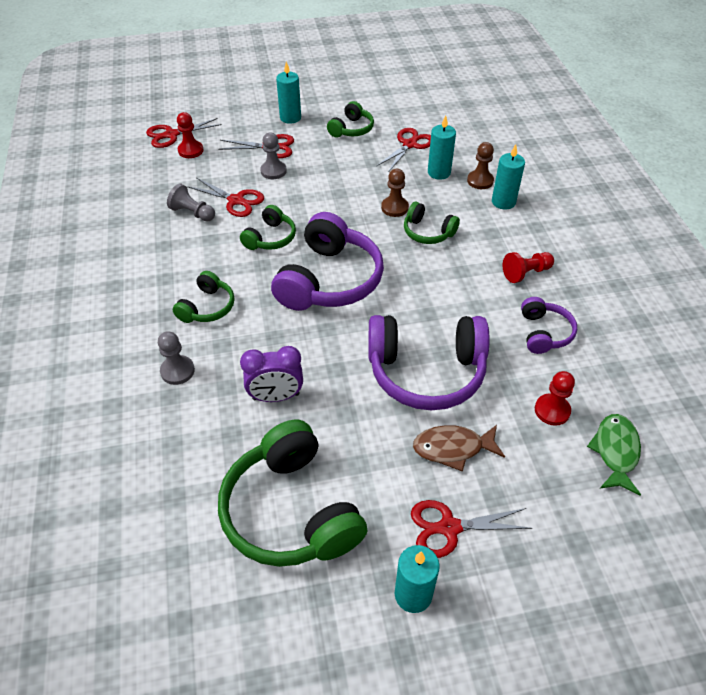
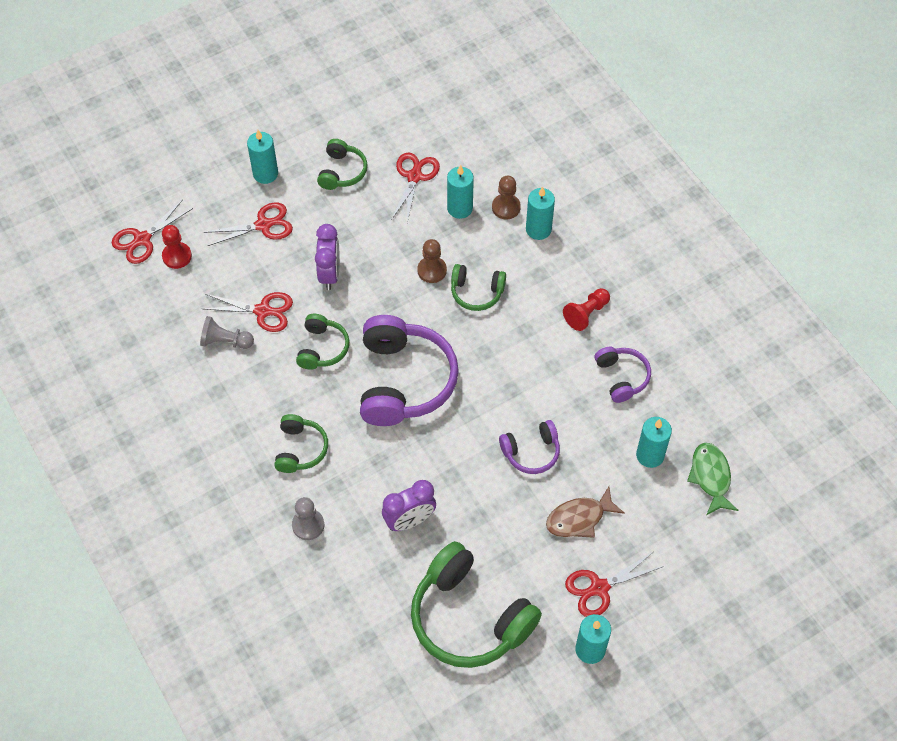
camera: 20 degrees left, 10 degrees up
grey pawn [260,133,287,179] -> none
purple headphones [368,315,490,410] -> purple headphones [499,420,560,474], size x0.51
red pawn [535,371,575,426] -> turquoise candle [636,417,672,468]
none -> purple clock [315,224,340,290]

